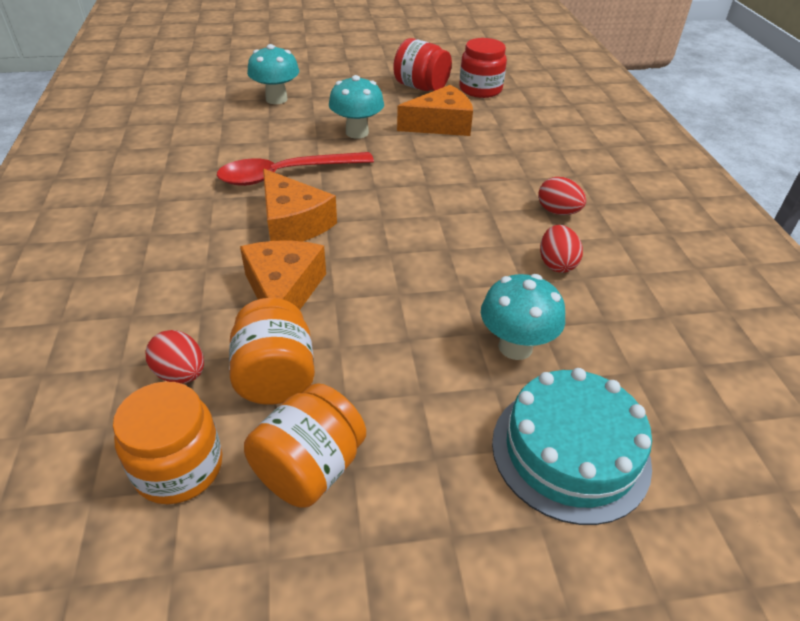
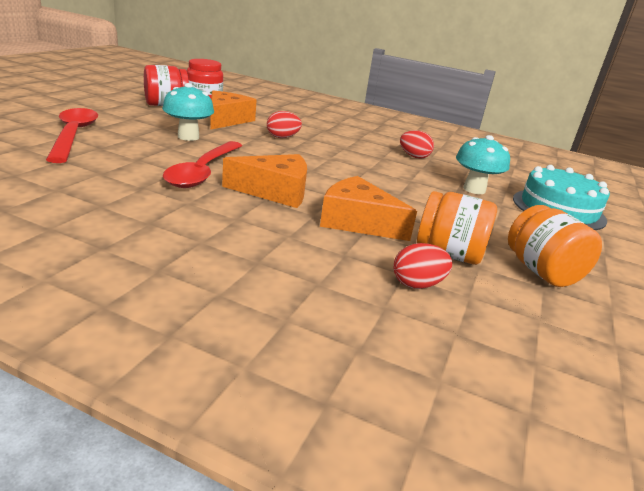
camera: 60 degrees left, 15 degrees down
orange jar [113,381,222,504] -> none
turquoise mushroom [247,44,299,104] -> red spoon [46,108,98,163]
red egg [538,177,586,215] -> red egg moved to [267,111,302,138]

